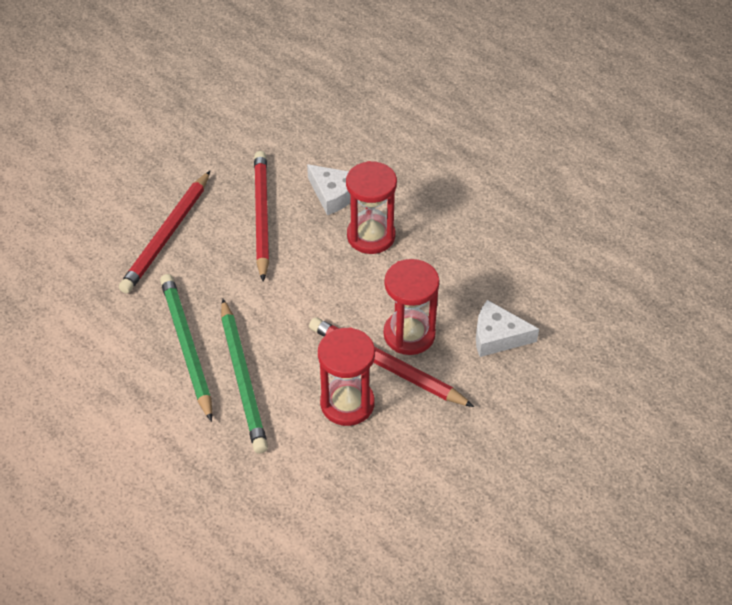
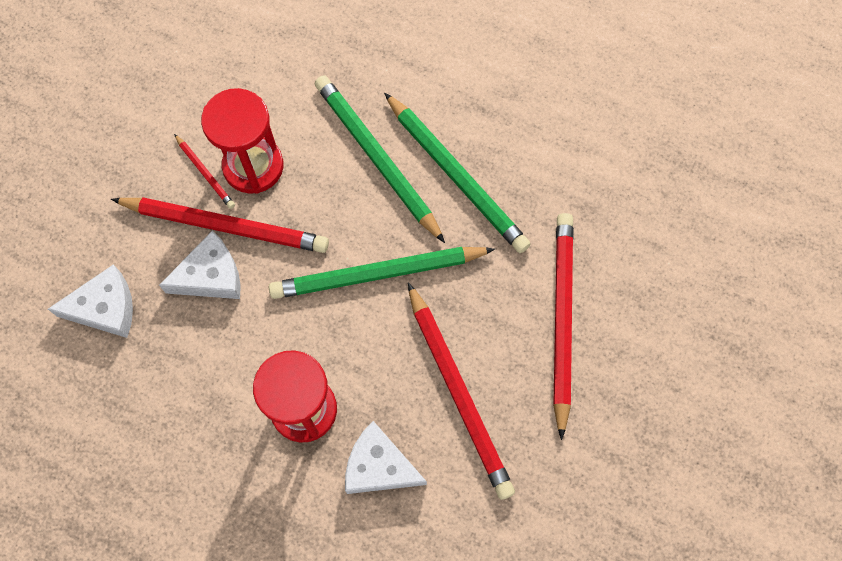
camera: 160 degrees right, 20 degrees up
red hourglass [383,259,439,355] -> white cheese [159,231,241,299]
none -> red pencil [174,134,235,209]
none -> green pencil [269,247,495,299]

